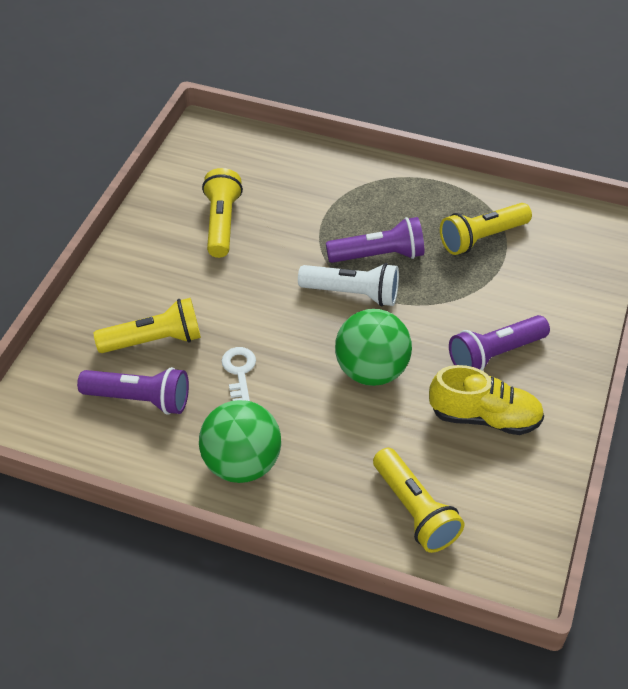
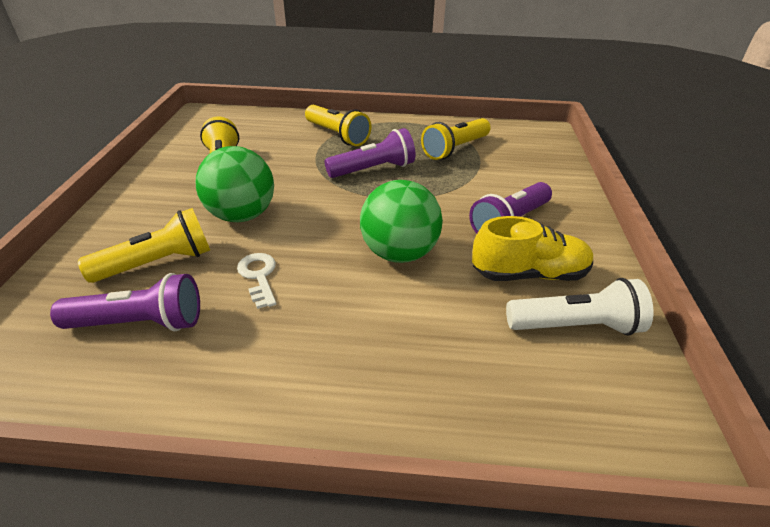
camera: 15 degrees left, 10 degrees down
green ball [199,400,281,483] -> green ball moved to [196,146,274,222]
white flashlight [298,263,399,306] -> white flashlight moved to [506,278,653,336]
yellow flashlight [373,448,464,553] -> yellow flashlight moved to [305,105,371,146]

